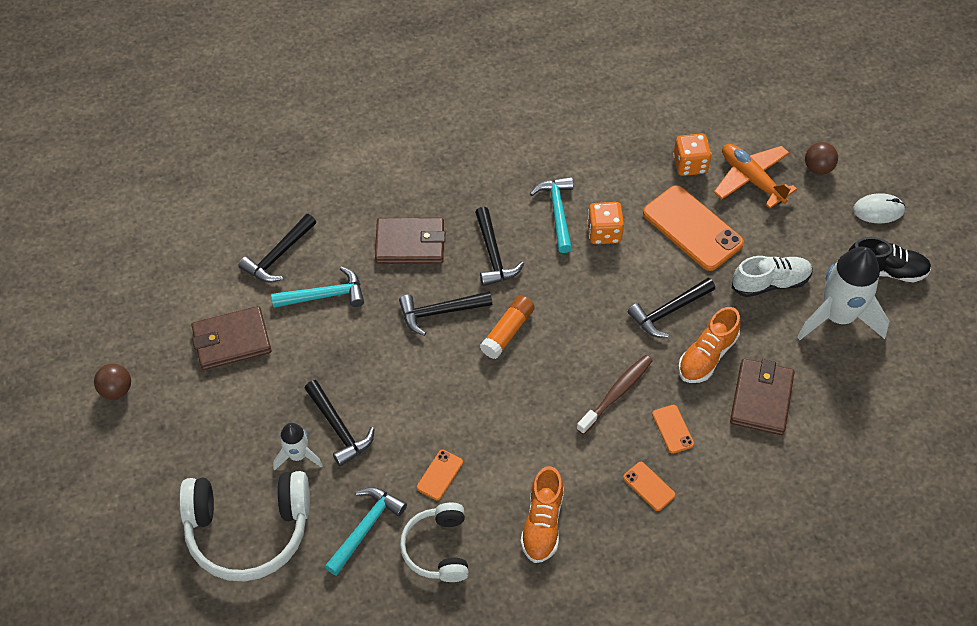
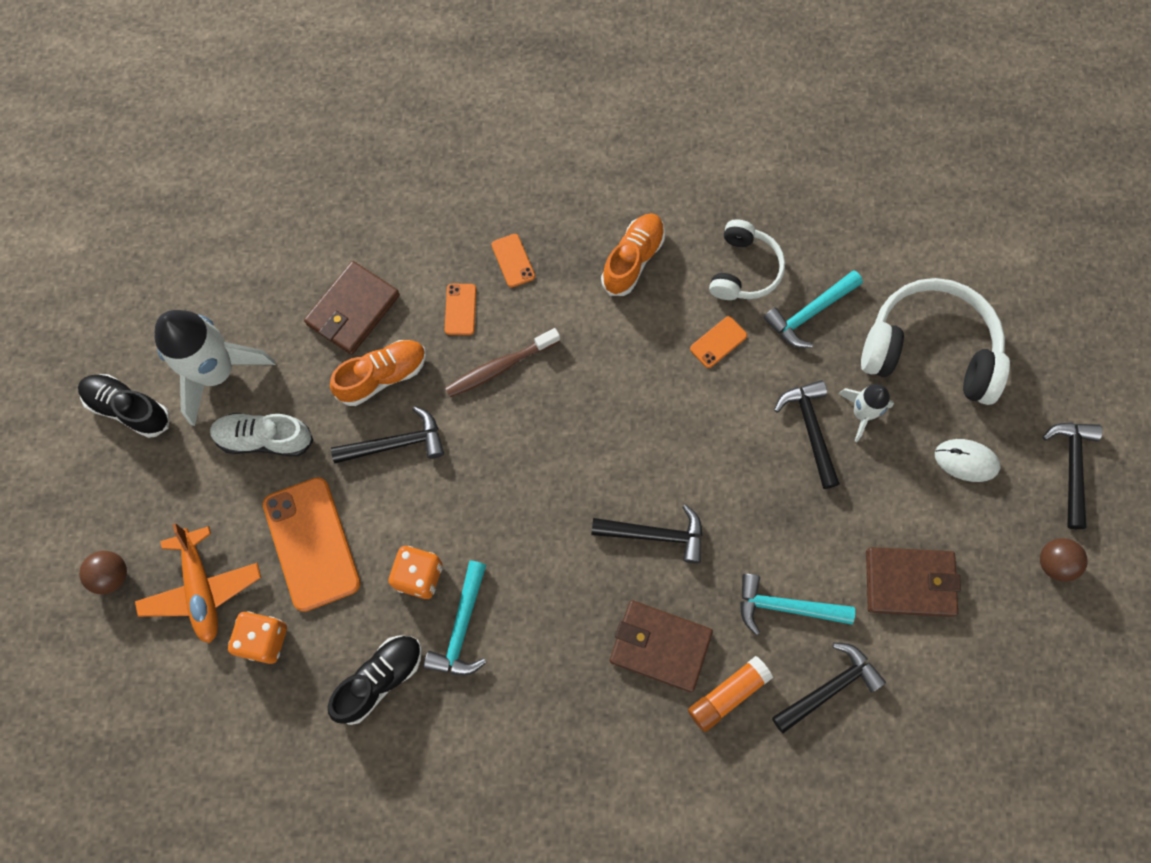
camera: 160 degrees left, 15 degrees up
black hammer [475,207,524,286] -> black hammer moved to [1043,423,1103,529]
orange glue stick [480,295,535,359] -> orange glue stick moved to [688,656,773,732]
white mouse [853,193,905,223] -> white mouse moved to [935,439,1000,482]
none -> black shoe [328,635,422,725]

